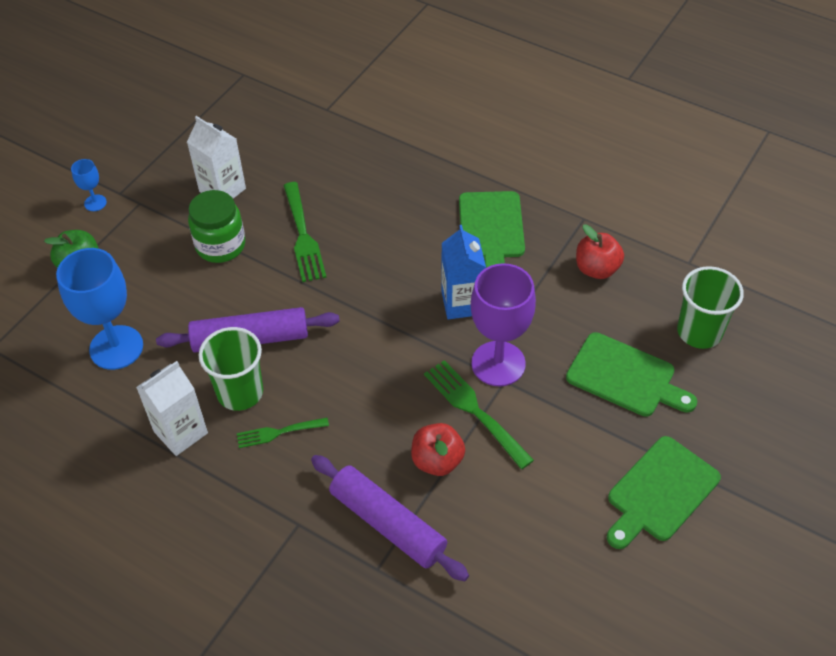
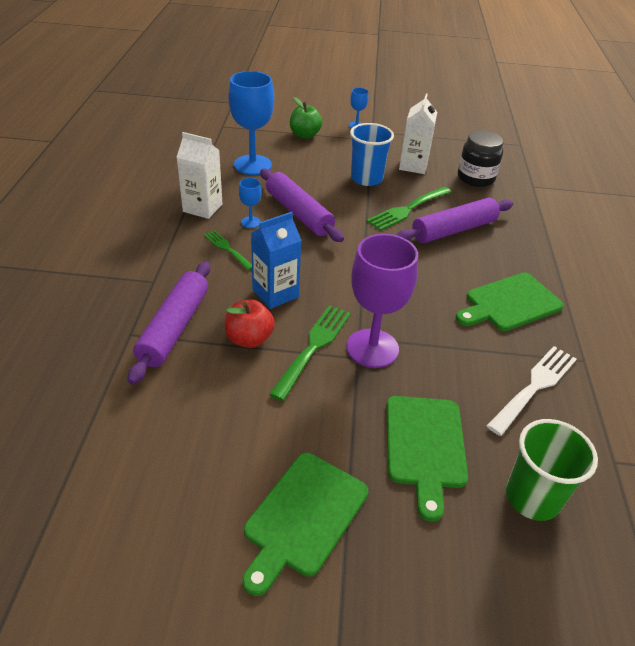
camera: 60 degrees right, 10 degrees down
green jar [188,190,245,263] -> blue cup [350,123,394,186]
green cup [198,327,263,411] -> blue goblet [239,178,262,228]
blue carton [441,225,486,319] -> blue carton moved to [251,212,302,309]
red apple [576,224,624,279] -> white fork [487,346,577,436]
green cutting board [607,436,721,549] -> green cutting board turned 75 degrees counterclockwise [242,453,368,596]
none -> purple rolling pin [396,198,513,243]
none -> black jar [458,130,504,187]

